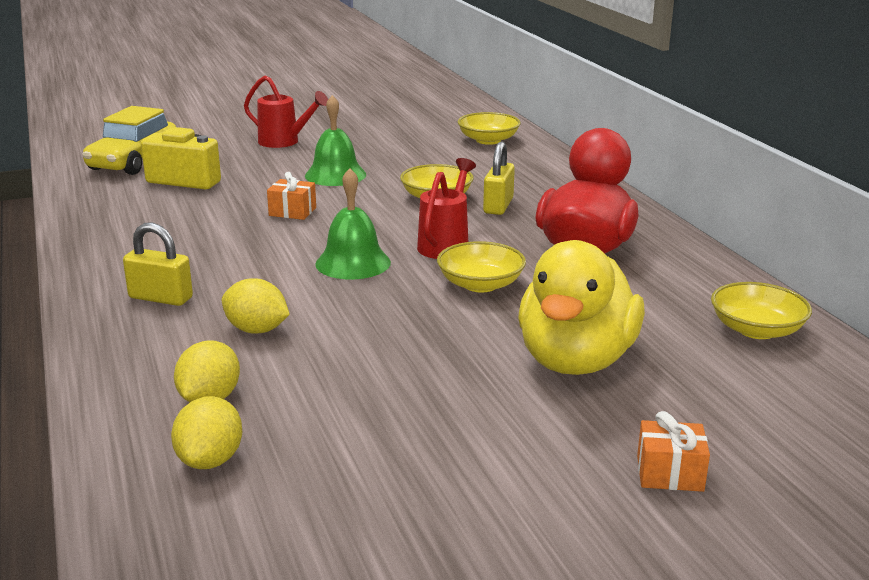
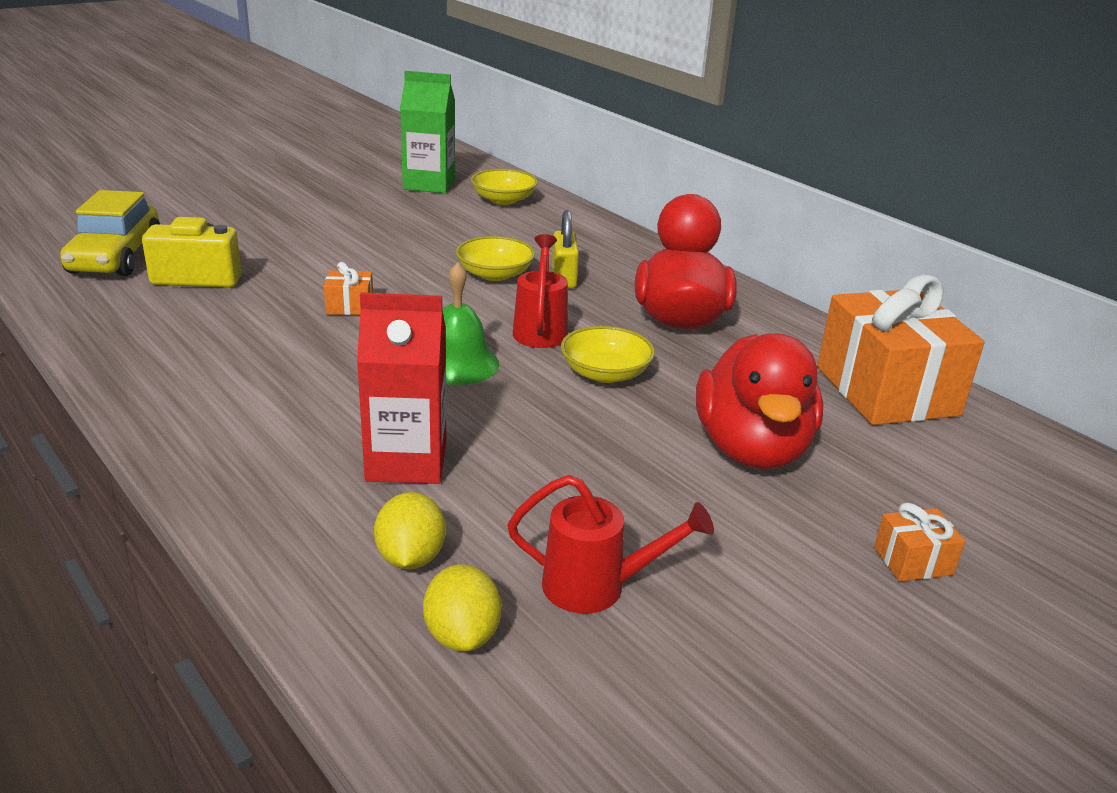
camera: 20 degrees left, 5 degrees up
yellow padlock [123,222,193,306] -> none
yellow lemon [222,278,290,333] -> red carton [357,293,446,484]
red watering can [244,75,328,148] -> red watering can moved to [507,475,714,614]
green bell [305,95,366,186] -> none
yellow duck [518,240,645,375] -> red duck [696,333,823,469]
yellow bowl [711,282,812,339] -> orange gift [817,275,985,425]
none -> green carton [400,71,455,193]

